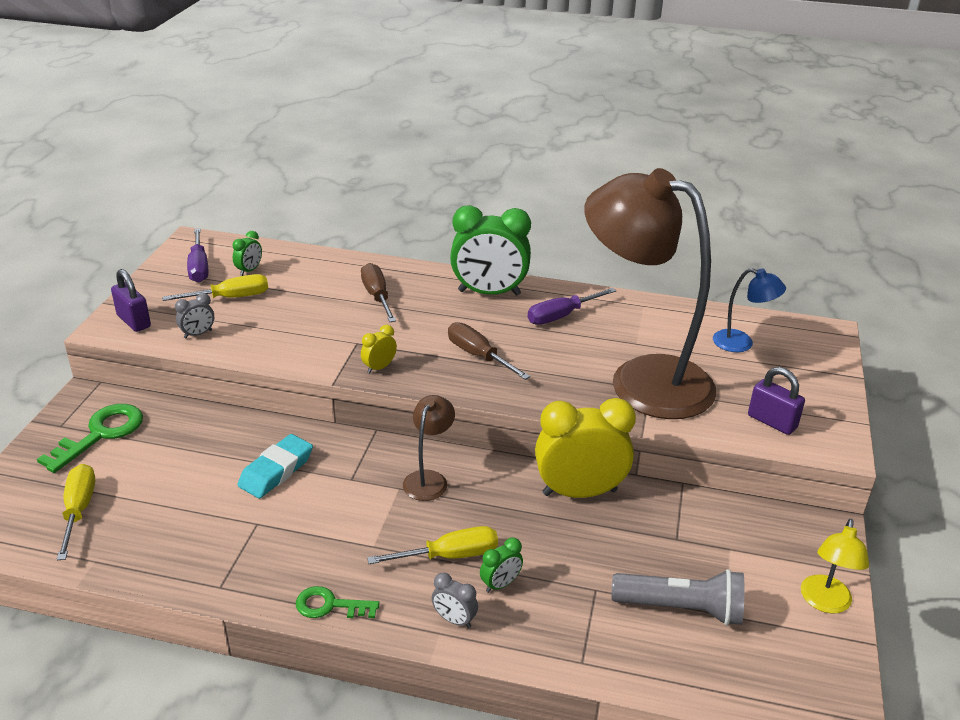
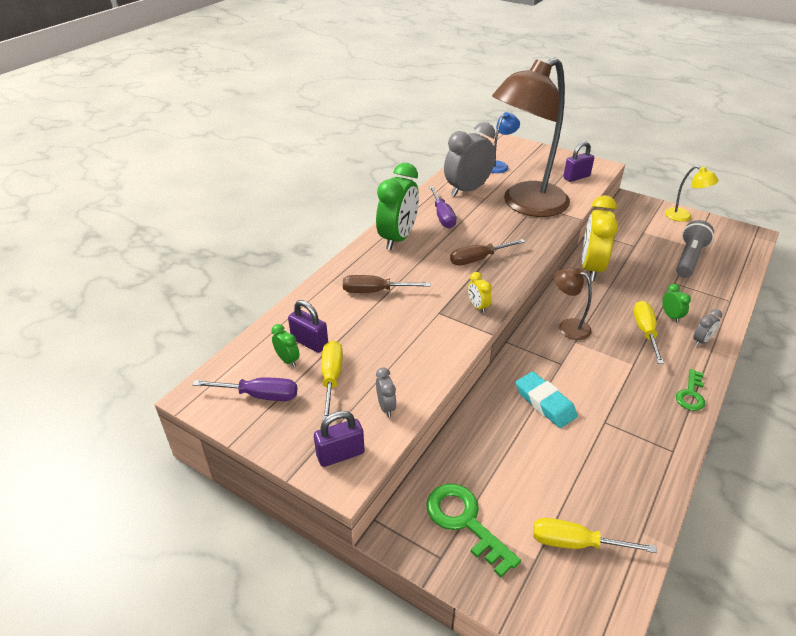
camera: 70 degrees left, 5 degrees up
none -> purple padlock [288,300,328,353]
none -> grey clock [444,122,496,197]

